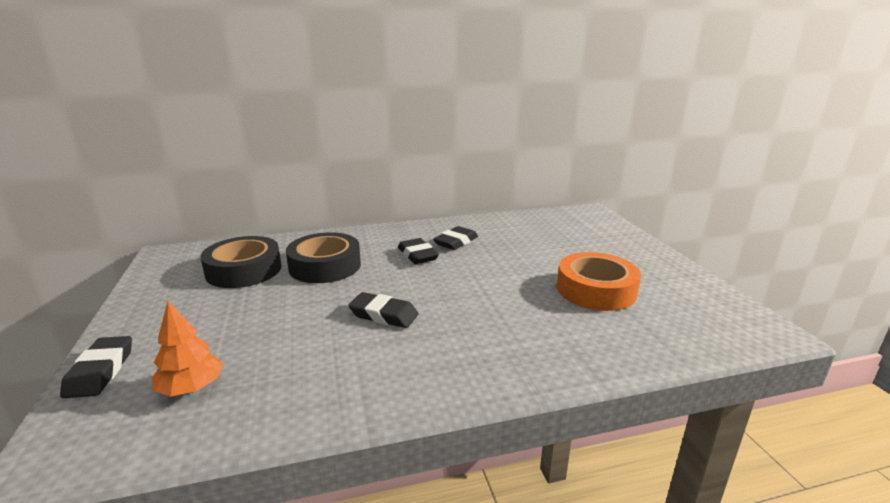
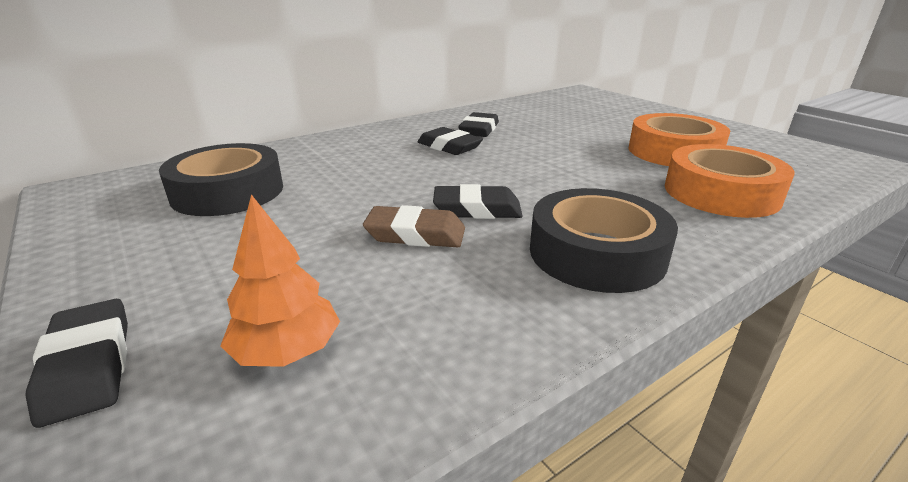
camera: 20 degrees left, 5 degrees up
black tape [286,232,361,283] -> black tape moved to [530,188,678,293]
none -> brown eraser [363,205,465,247]
none -> orange tape [665,144,794,218]

